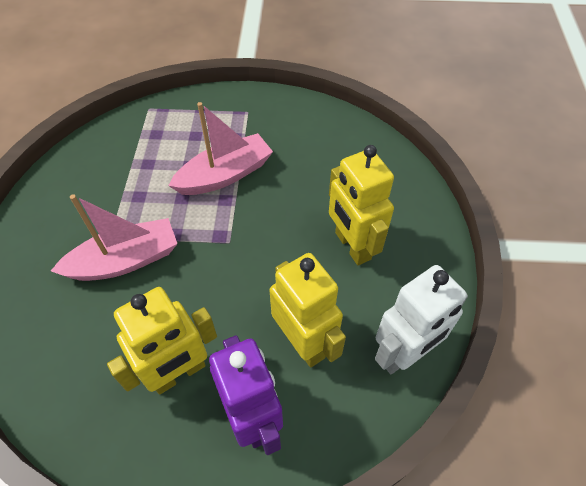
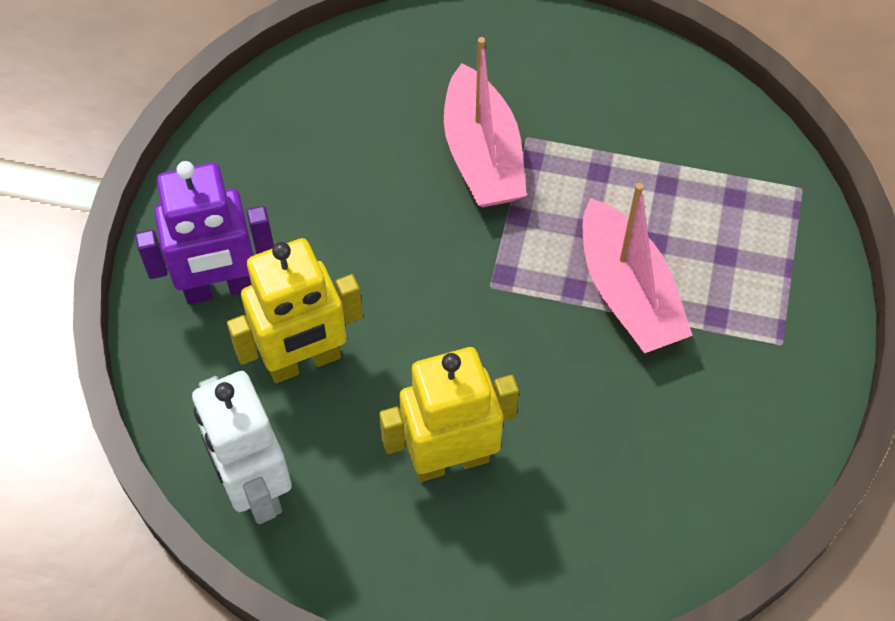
camera: 100 degrees right, 5 degrees up
yellow robot [107,287,217,395] -> none

